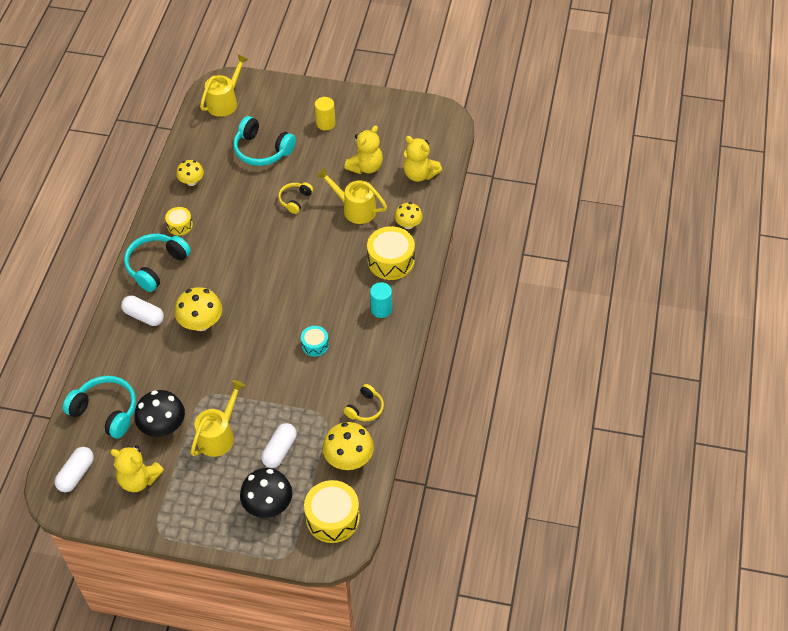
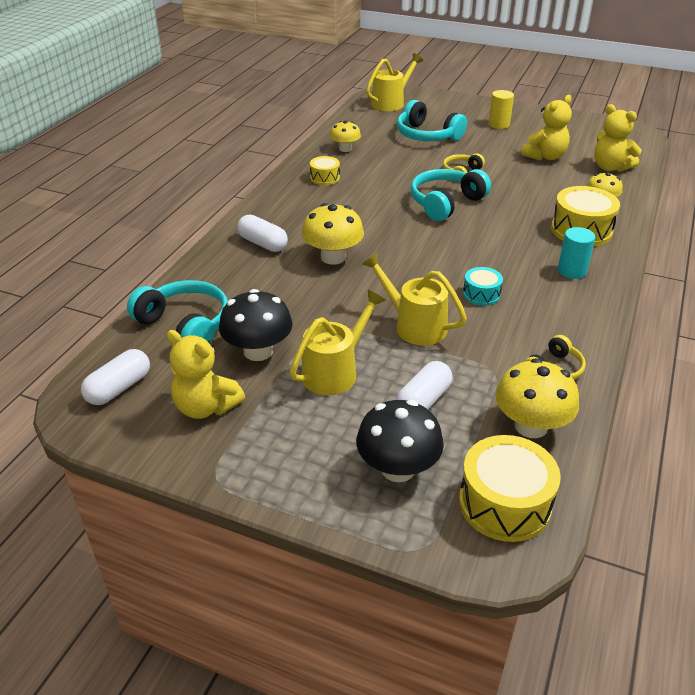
camera: 10 degrees right, 15 degrees down
turquoise headphones [124,234,191,292] -> turquoise headphones moved to [411,169,491,221]
yellow watering can [316,168,387,224] -> yellow watering can moved to [362,252,467,346]

